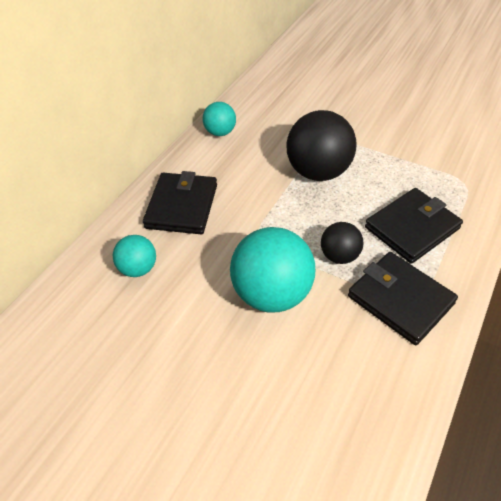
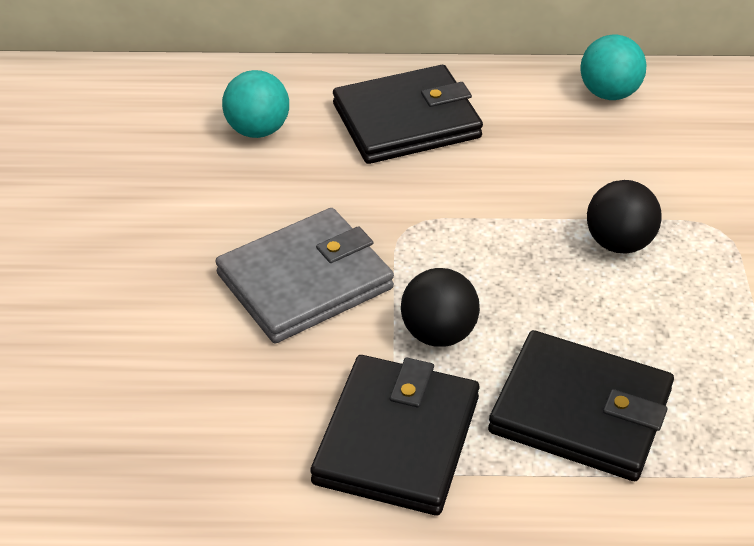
camera: 60 degrees right, 5 degrees down
turquoise ball [230,227,315,312] -> grey wallet [215,208,394,343]
black ball [287,110,357,181] -> black ball [587,180,662,253], size x0.54

